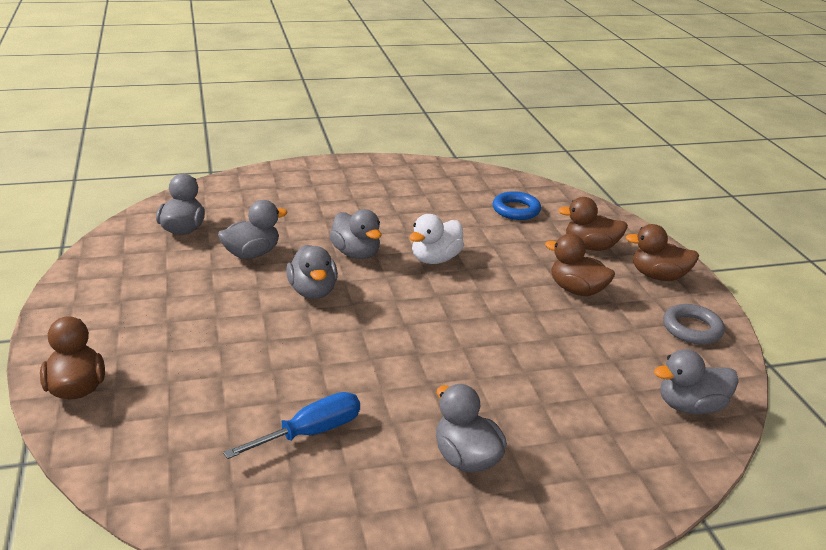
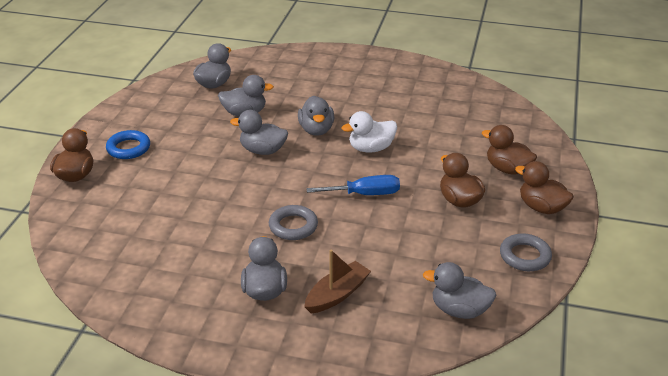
camera: 30 degrees right, 5 degrees up
blue screwdriver [223,392,360,459] -> blue screwdriver moved to [306,175,400,195]
grey duck [286,245,338,299] -> grey duck turned 90 degrees clockwise [230,110,288,155]
blue ring [493,191,541,220] -> blue ring moved to [106,130,150,159]
none -> grey ring [269,205,318,240]
none -> brown boat [304,250,371,313]

